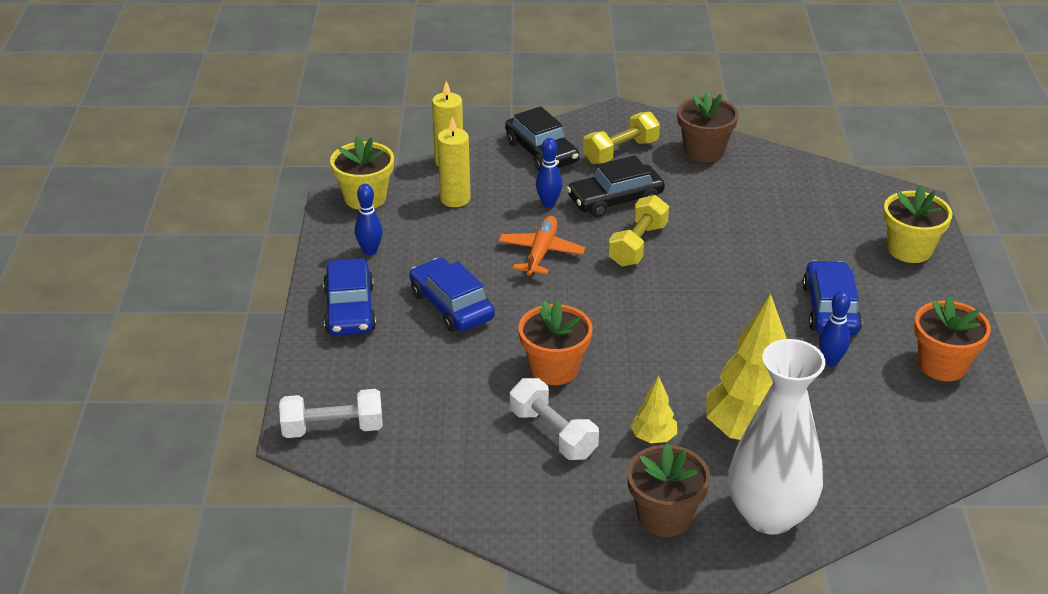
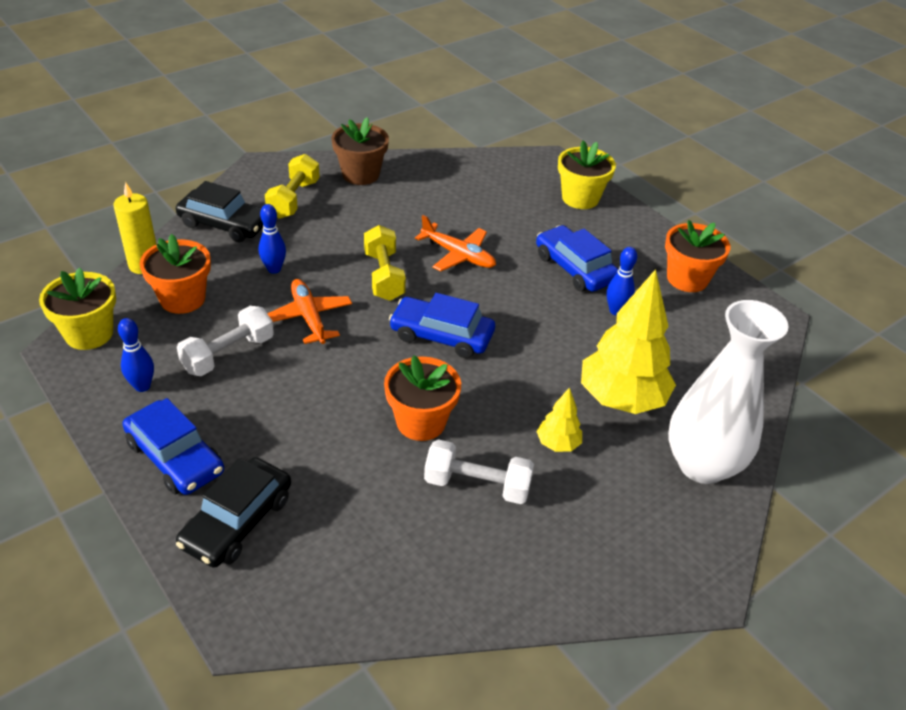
camera: 40 degrees left, 5 degrees up
white dumbbell [279,389,383,438] -> white dumbbell moved to [177,306,274,376]
blue car [409,258,495,332] -> blue car moved to [389,293,495,358]
yellow candle [437,116,470,207] -> orange flower pot [140,234,211,314]
black car [567,155,665,217] -> black car moved to [176,457,291,568]
brown flower pot [627,443,710,537] -> none
none -> orange plane [415,215,496,272]

